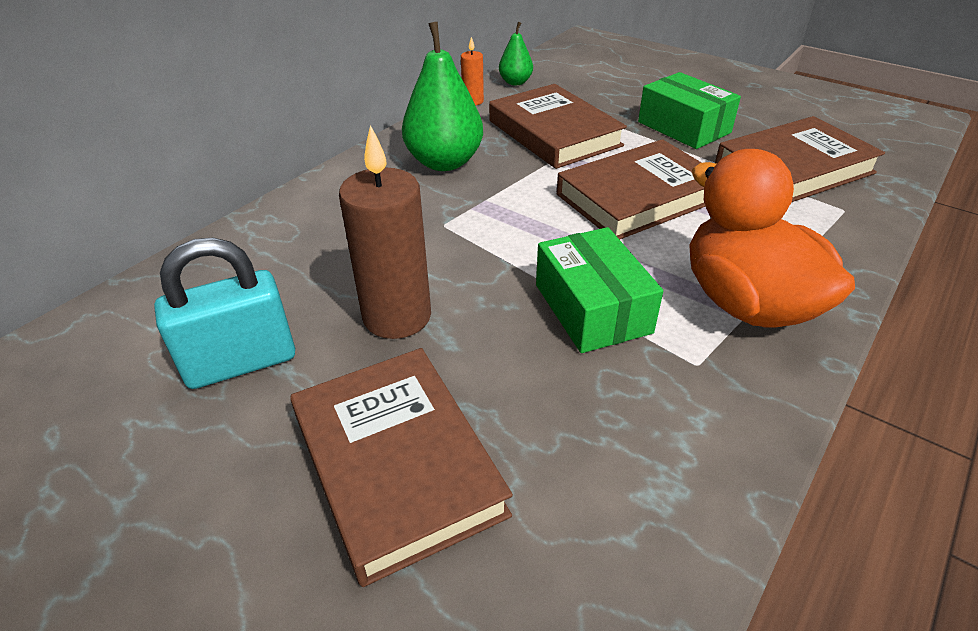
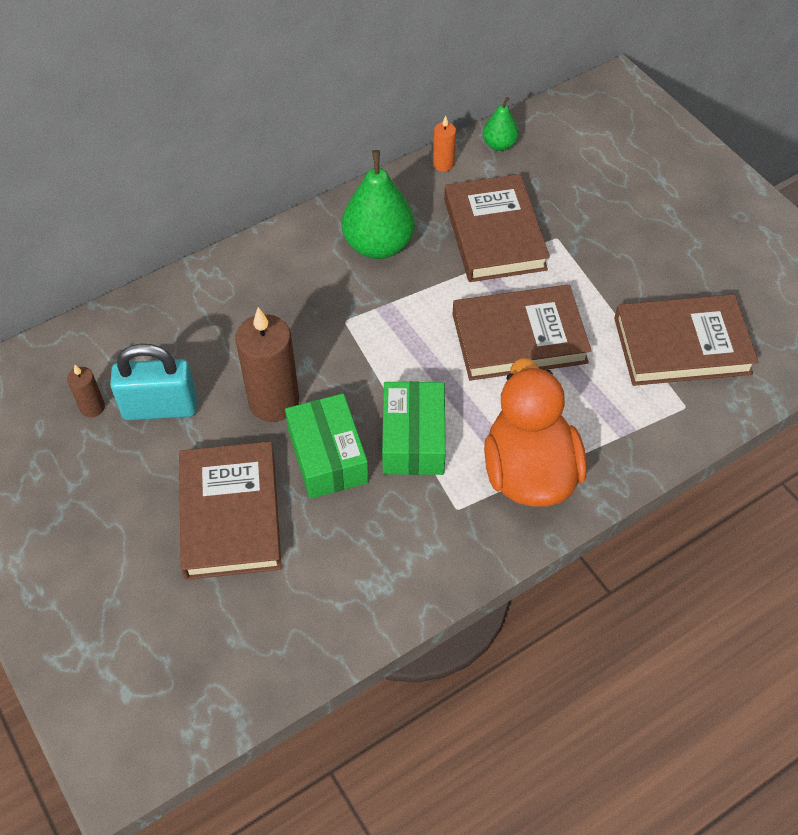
camera: 20 degrees right, 15 degrees up
green box [638,72,741,149] -> green box moved to [285,393,369,499]
none -> brown candle [67,365,105,417]

